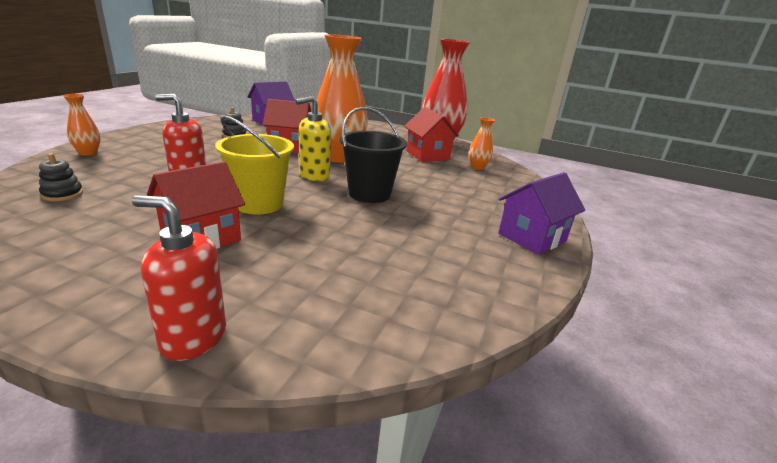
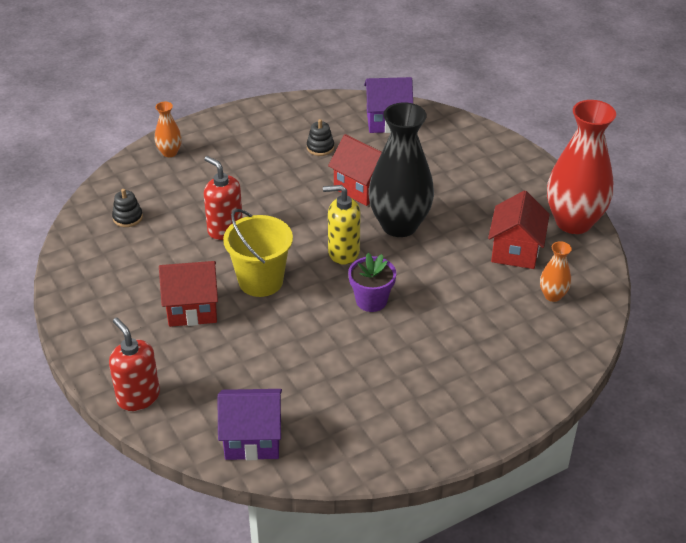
camera: 40 degrees right, 15 degrees up
orange vase [317,34,368,163] -> black vase [368,102,434,237]
black bucket [340,107,407,203] -> purple flower pot [348,253,396,312]
purple house [498,172,585,255] -> purple house moved to [217,389,282,460]

